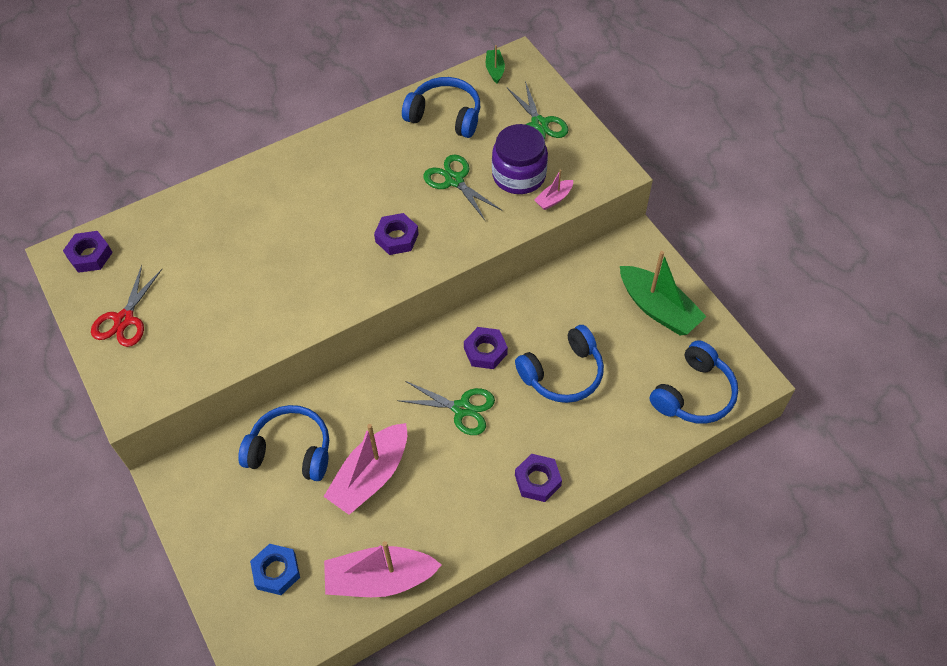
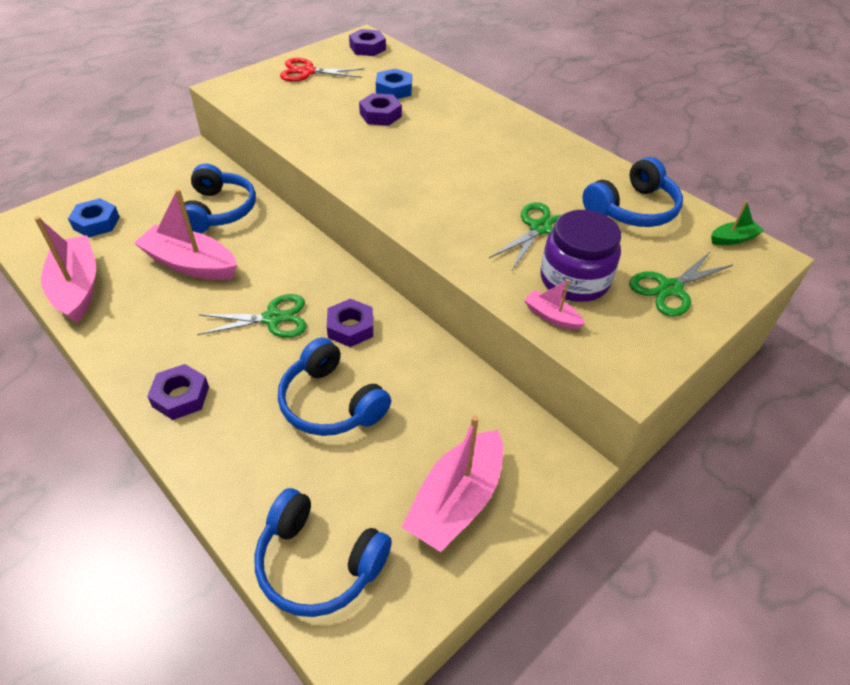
camera: 75 degrees right, 10 degrees down
purple nut [374,213,419,255] -> purple nut moved to [359,93,402,126]
green scissors [397,381,495,435] -> green scissors turned 105 degrees counterclockwise [197,294,307,338]
blue headphones [402,77,480,138] -> blue headphones turned 45 degrees clockwise [582,157,683,227]
green boat [620,251,707,335] -> pink boat [402,415,503,552]
none -> blue nut [376,68,412,99]

